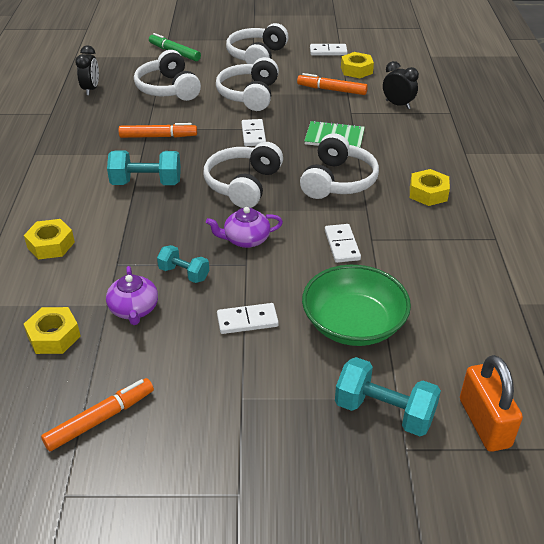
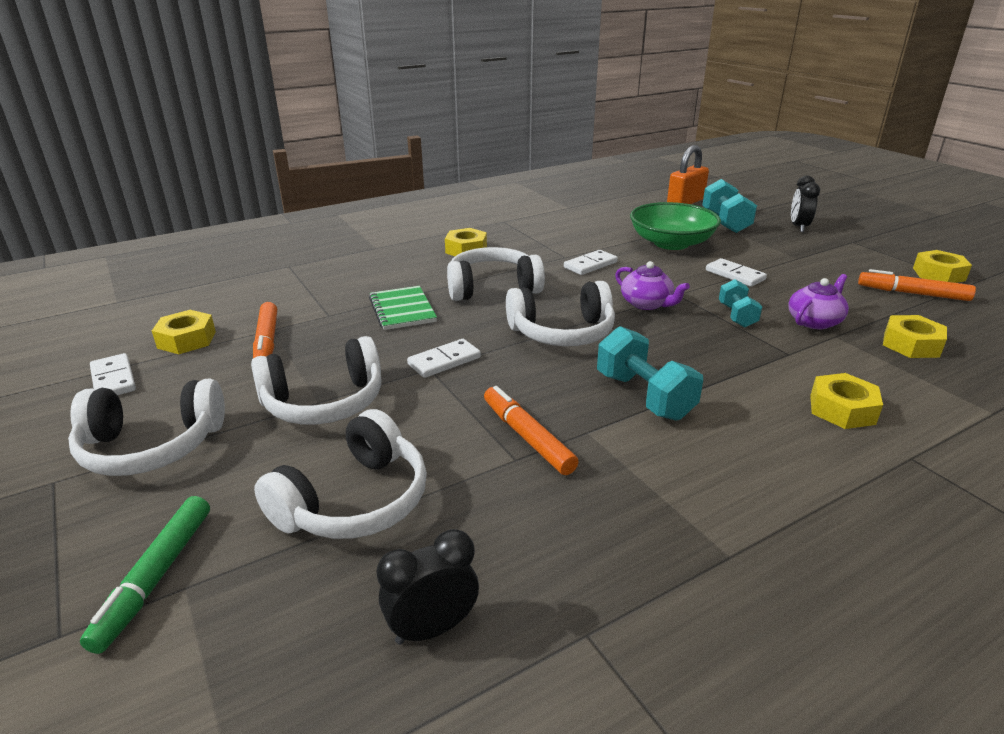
camera: 120 degrees left, 10 degrees down
black clock [383,61,419,109] -> black clock moved to [791,176,820,232]
none -> yellow nut [913,250,972,283]

